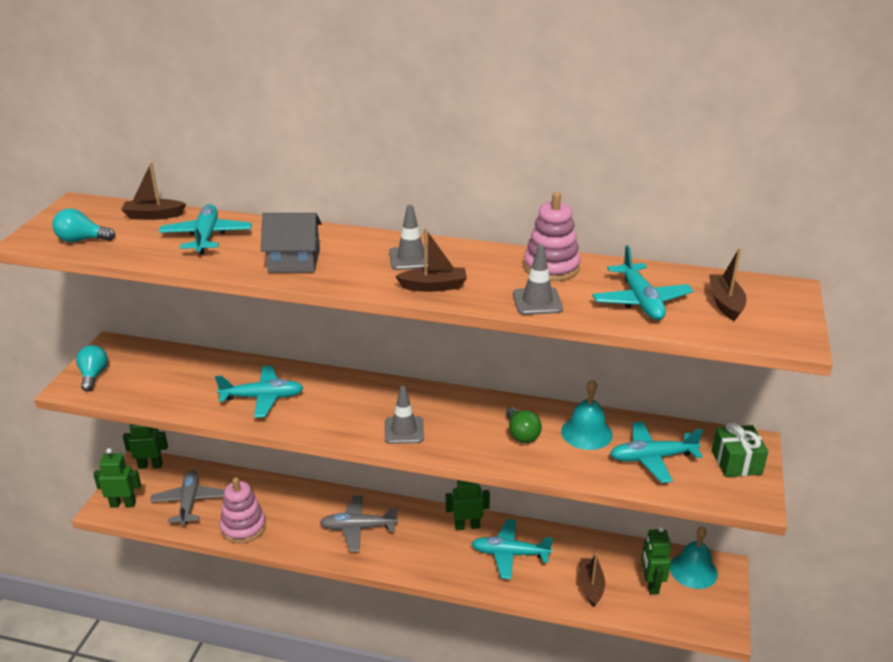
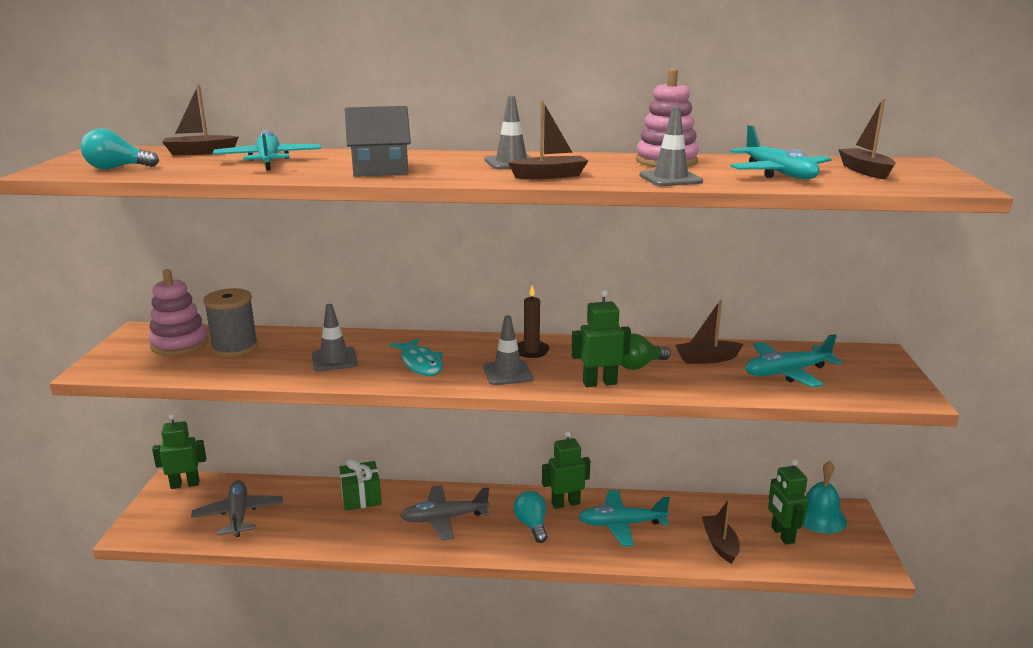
camera: 10 degrees left, 10 degrees down
turquoise light bulb [76,345,108,391] -> turquoise light bulb moved to [514,491,547,543]
green robot [93,448,141,508] -> green robot moved to [571,289,631,387]
turquoise plane [215,366,303,418] -> grey traffic cone [312,304,358,371]
pink stacking toy [220,477,266,544] -> pink stacking toy moved to [149,269,208,356]
green light bulb [506,407,542,443] -> green light bulb turned 90 degrees clockwise [621,334,671,370]
turquoise bell [561,379,613,450] -> brown boat [675,300,744,364]
green gift [712,422,768,477] -> green gift moved to [339,458,382,511]
none -> grey spool [203,288,258,357]
none -> turquoise fish [390,338,443,376]
none -> brown candle [517,285,550,358]

